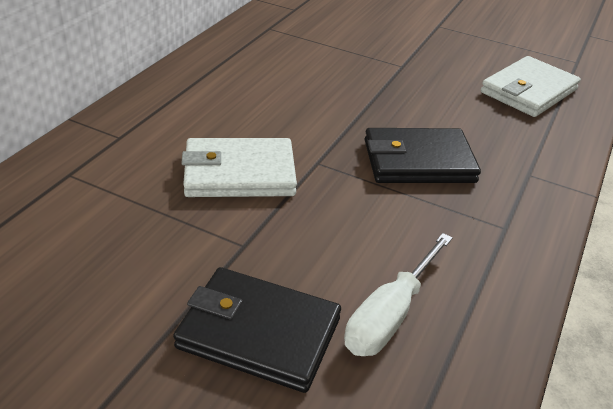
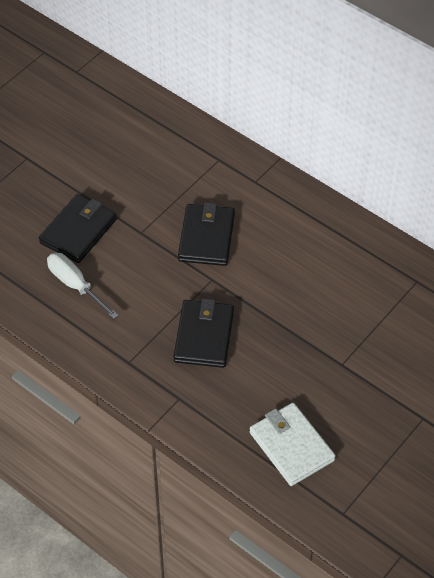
camera: 105 degrees right, 15 degrees up
white wallet [181,138,297,197] -> black wallet [178,202,235,266]

